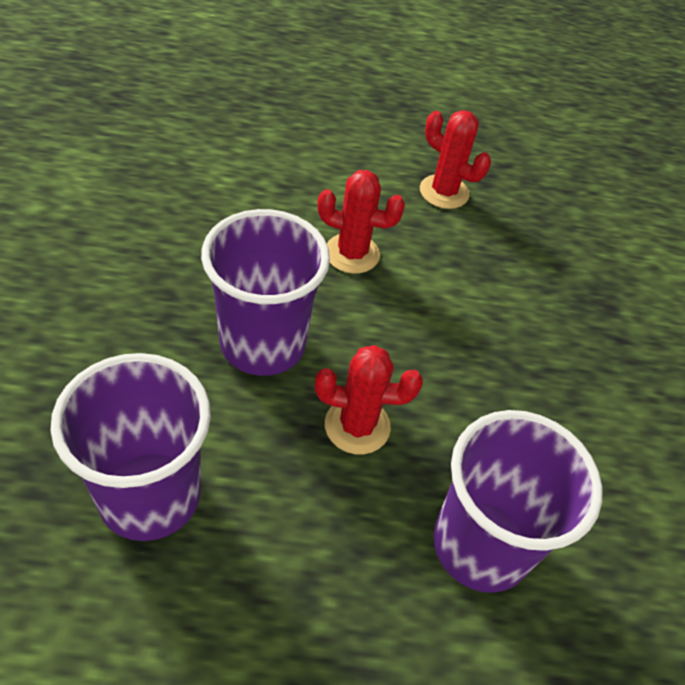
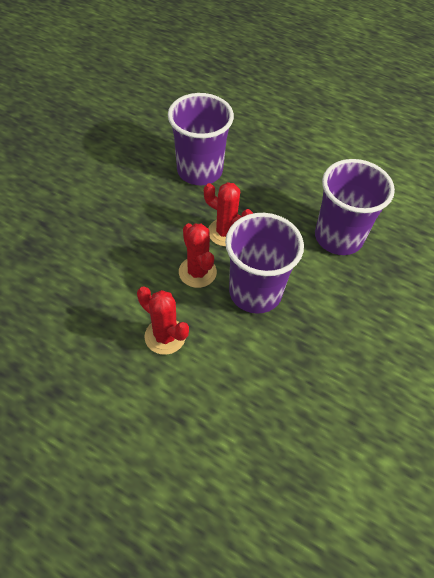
camera: 150 degrees left, 5 degrees up
red cactus [420,110,491,209] -> red cactus moved to [179,223,217,288]

